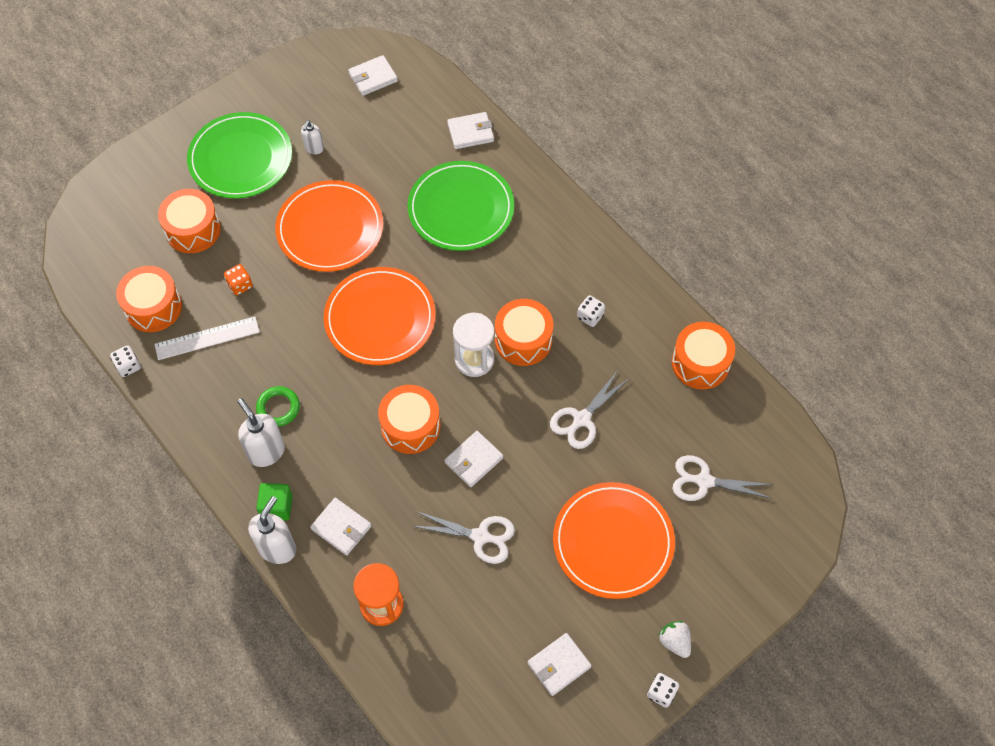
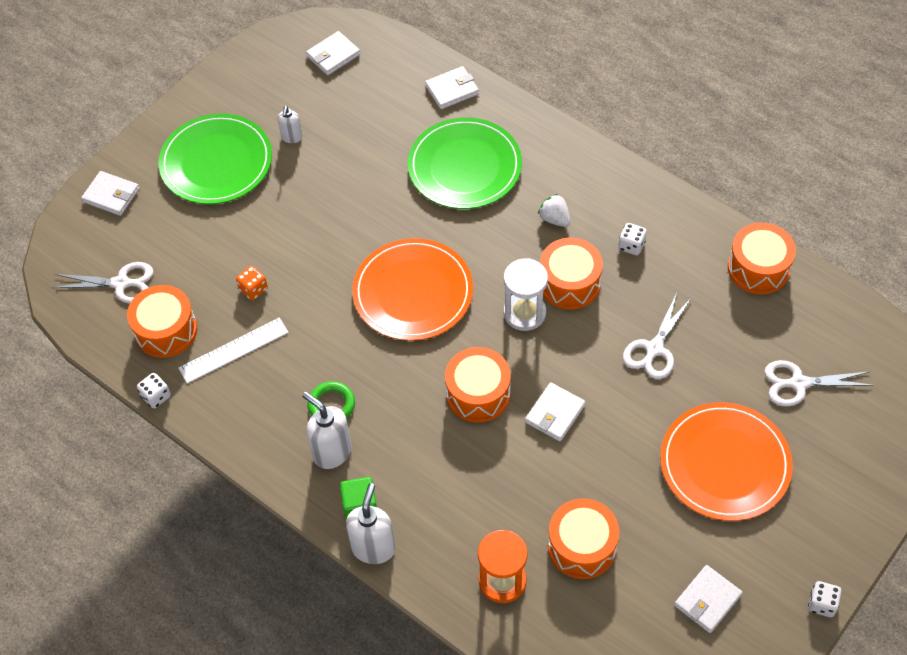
camera: 10 degrees left, 5 degrees down
orange drum [158,189,221,253] -> orange drum moved to [548,498,619,579]
orange plate [275,180,383,272] -> none
white wallet [310,498,372,555] -> white wallet moved to [81,171,139,216]
white scissors [413,511,515,564] -> white scissors moved to [52,262,154,304]
white strawberry [658,621,691,658] -> white strawberry moved to [538,194,570,227]

